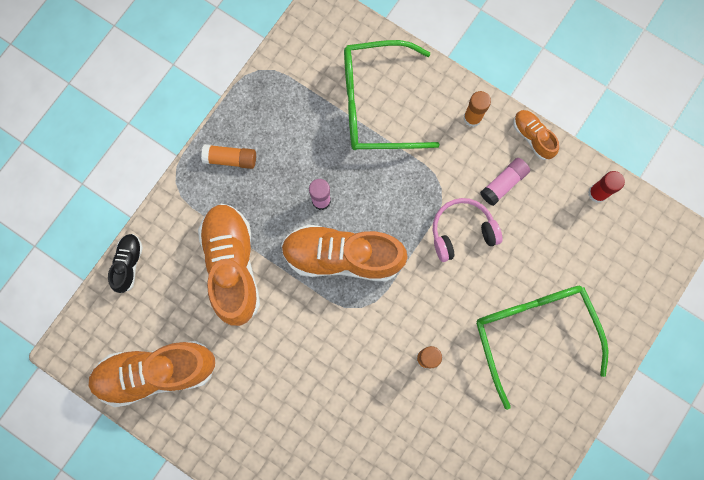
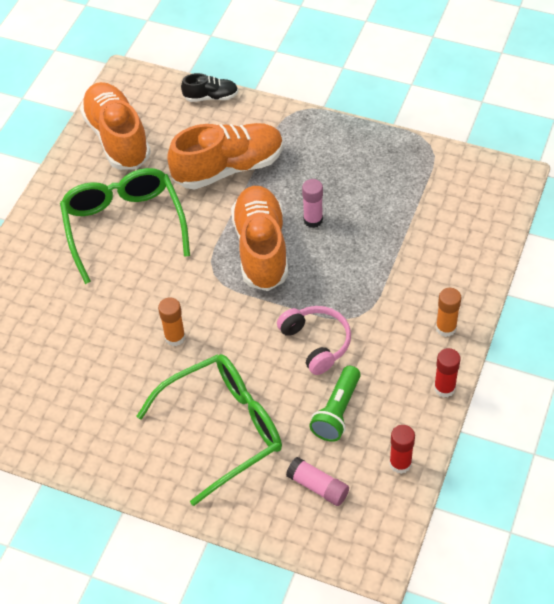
camera: 80 degrees right, 25 degrees down
orange glue stick [201,144,256,169] -> none
green glasses [344,40,440,150] -> green glasses moved to [60,168,190,284]
pink glue stick [480,158,530,206] -> pink glue stick moved to [286,457,349,506]
orange shoe [513,110,559,160] -> red glue stick [434,348,461,397]
none -> green flashlight [309,366,361,442]

